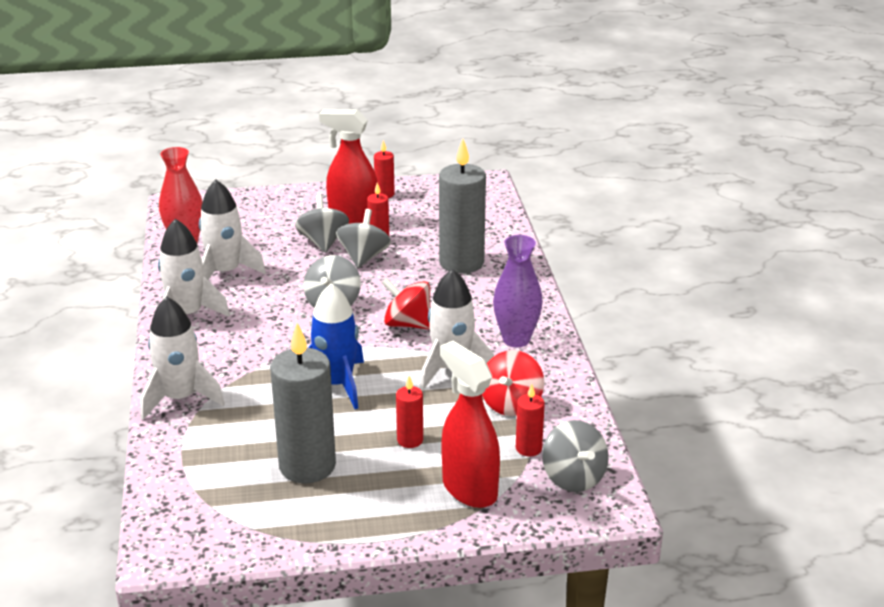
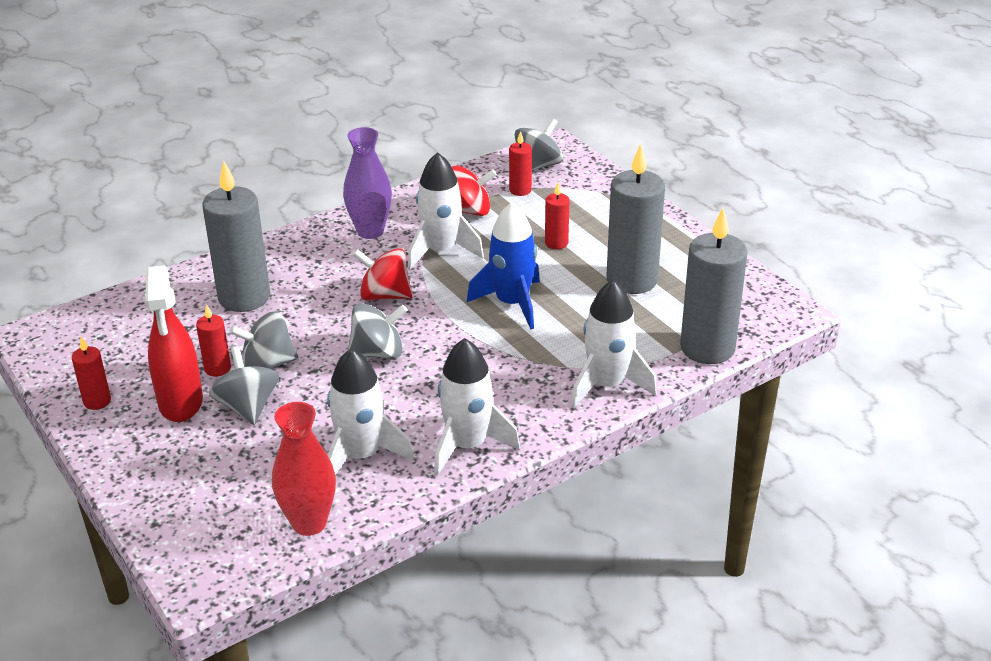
camera: 115 degrees left, 5 degrees up
grey spinning top [295,194,349,253] -> grey spinning top turned 105 degrees clockwise [209,346,279,425]
red spinning top [382,278,431,330] -> red spinning top turned 105 degrees clockwise [353,248,412,301]
red spray bottle [440,341,500,508] -> none
none -> grey candle [680,208,748,364]

